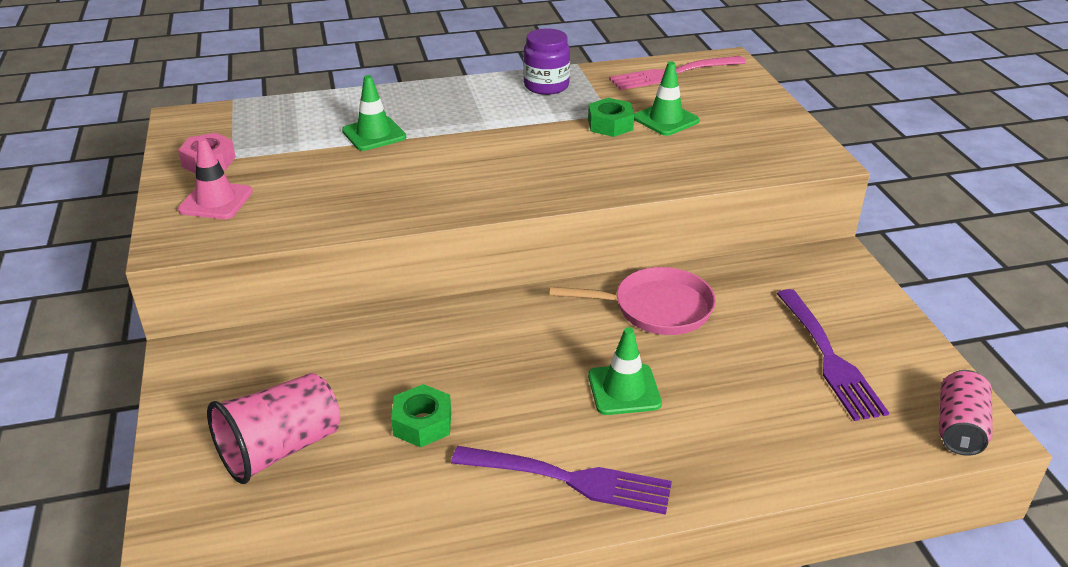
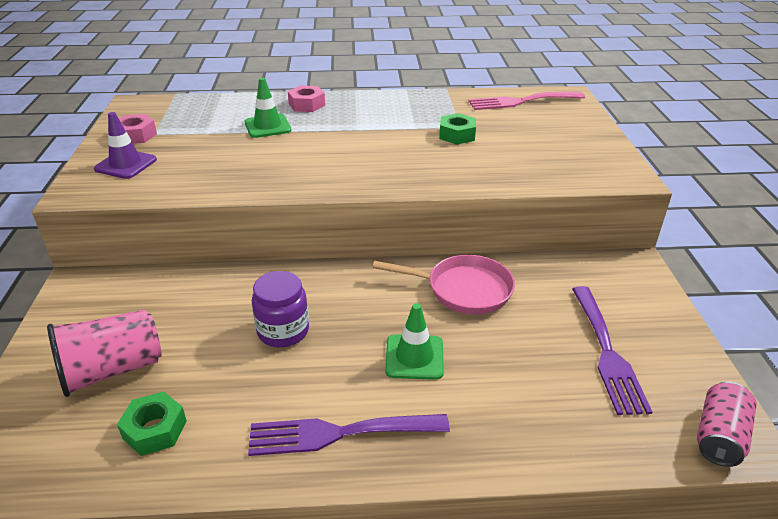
camera: 10 degrees right, 0 degrees up
pink traffic cone [178,138,253,219] -> purple traffic cone [94,112,157,179]
green nut [391,384,451,448] -> green nut moved to [117,392,187,456]
purple fork [451,446,672,515] -> purple fork turned 150 degrees clockwise [248,414,450,456]
purple jar [523,28,570,95] -> purple jar moved to [252,271,309,347]
green traffic cone [634,62,699,136] -> none
none -> pink nut [288,86,325,112]

